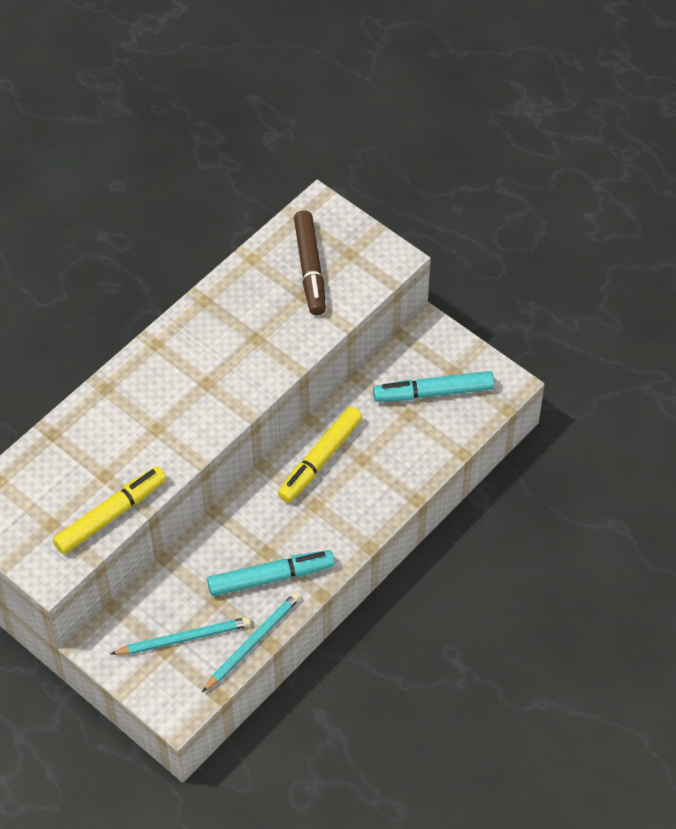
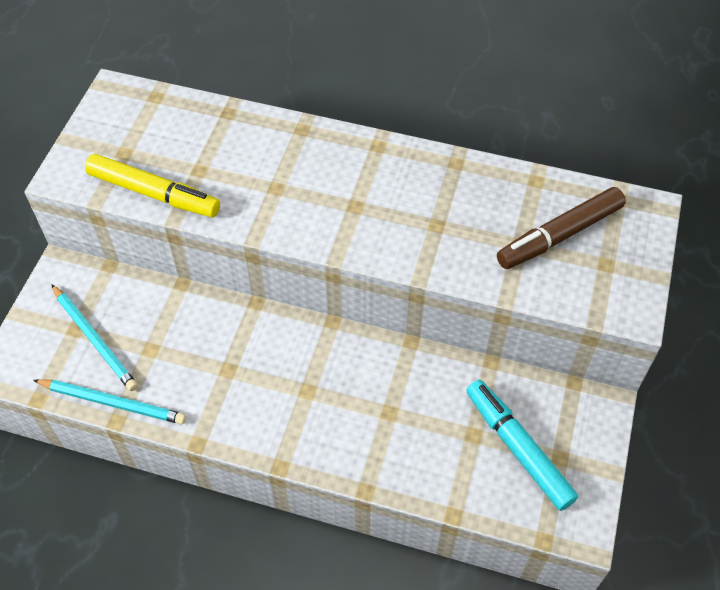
camera: 65 degrees right, 0 degrees up
turquoise marker [207,550,335,596] -> none
yellow marker [278,407,363,503] -> none

